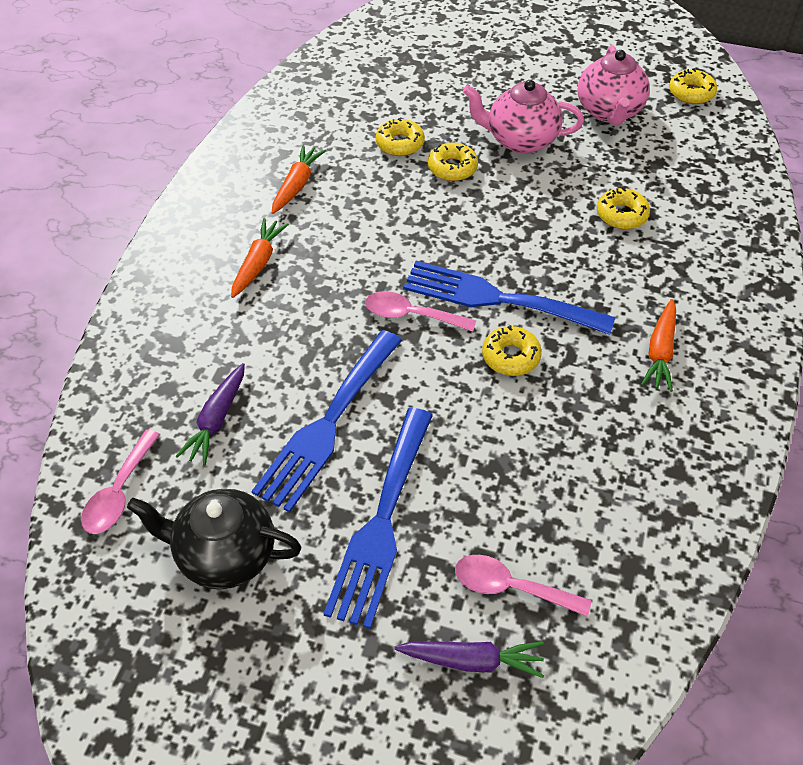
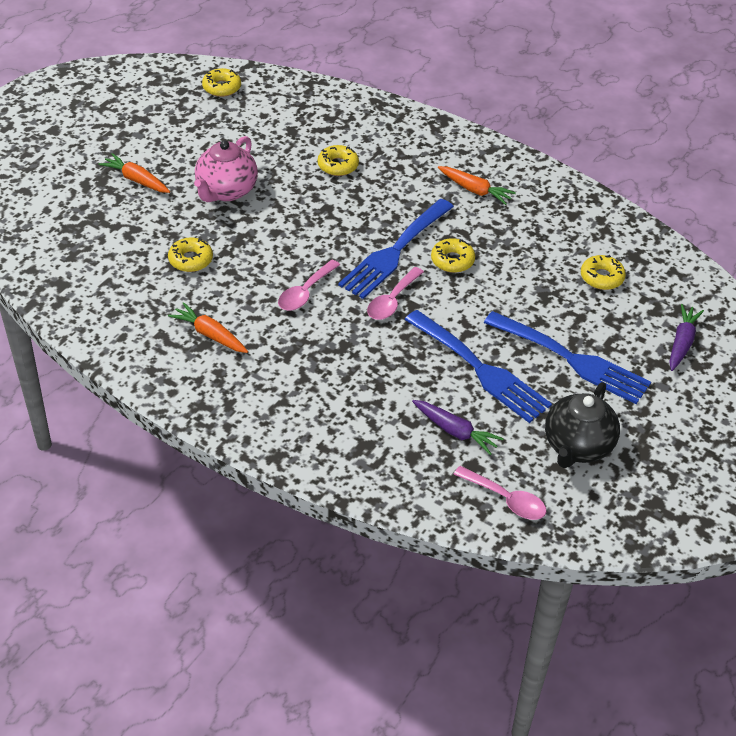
camera: 75 degrees left, 5 degrees down
orange carrot [231,218,289,298] -> orange carrot moved to [98,153,170,193]
yellow donut [428,143,478,181] -> yellow donut moved to [581,255,626,290]
pink spoon [455,555,591,617] -> pink spoon moved to [278,260,340,311]
pink teapot [578,45,650,125] -> none

